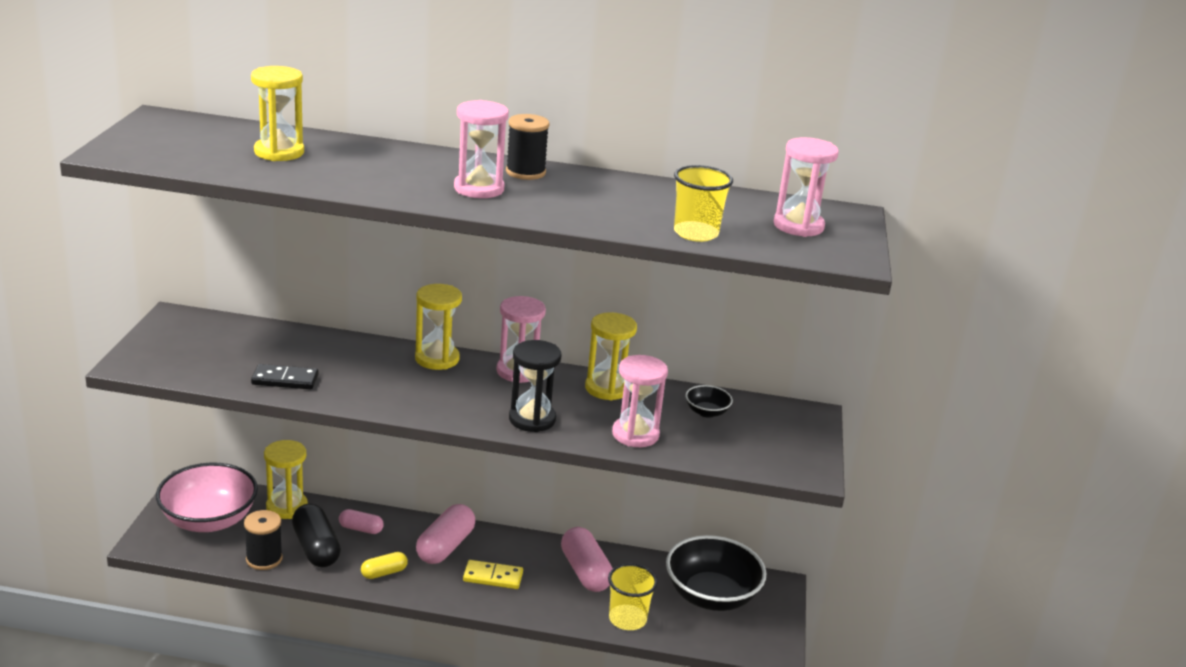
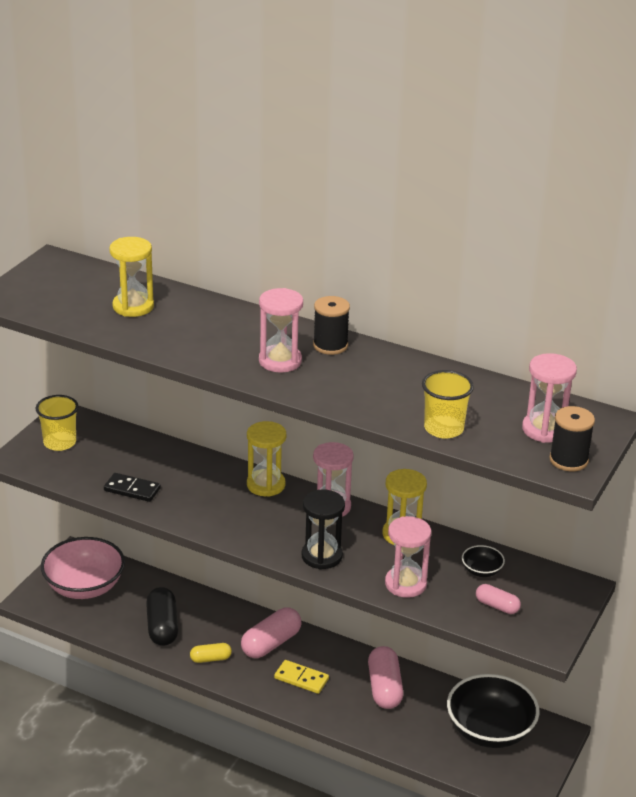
camera: 20 degrees right, 5 degrees up
black spool [244,510,283,570] -> black spool moved to [549,406,595,471]
yellow hourglass [264,440,308,519] -> none
pink capsule [339,509,384,534] -> pink capsule moved to [476,584,521,614]
yellow cup [608,563,658,630] -> yellow cup moved to [36,395,79,451]

